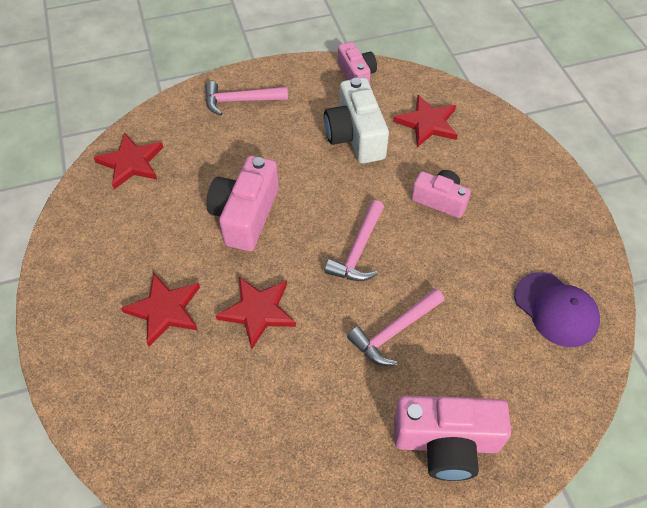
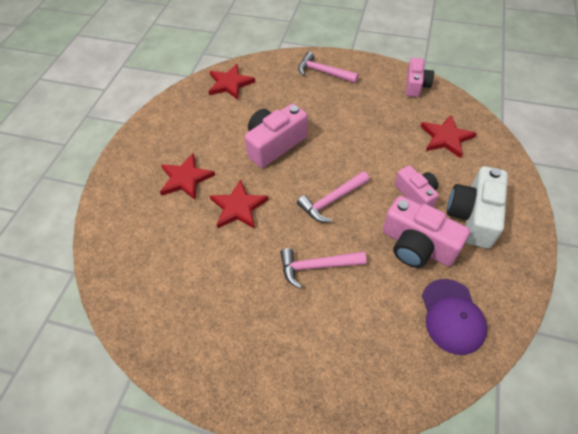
camera: 35 degrees right, 0 degrees up
white camera [324,77,389,164] -> white camera moved to [447,166,508,248]
pink camera [394,396,511,481] -> pink camera moved to [383,196,470,268]

